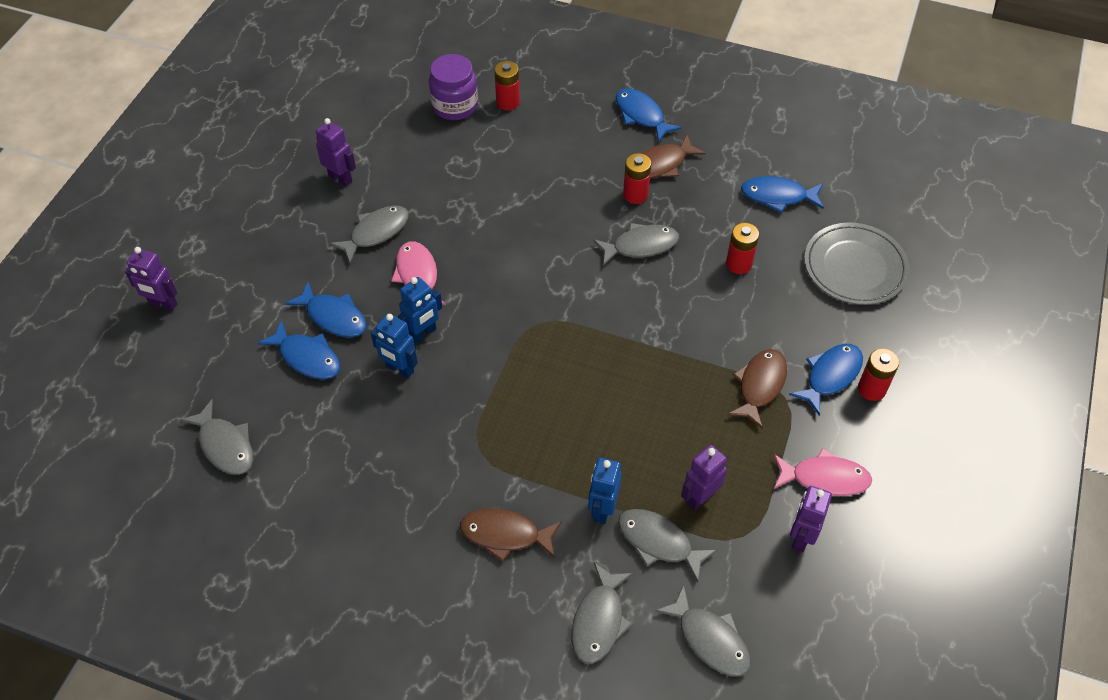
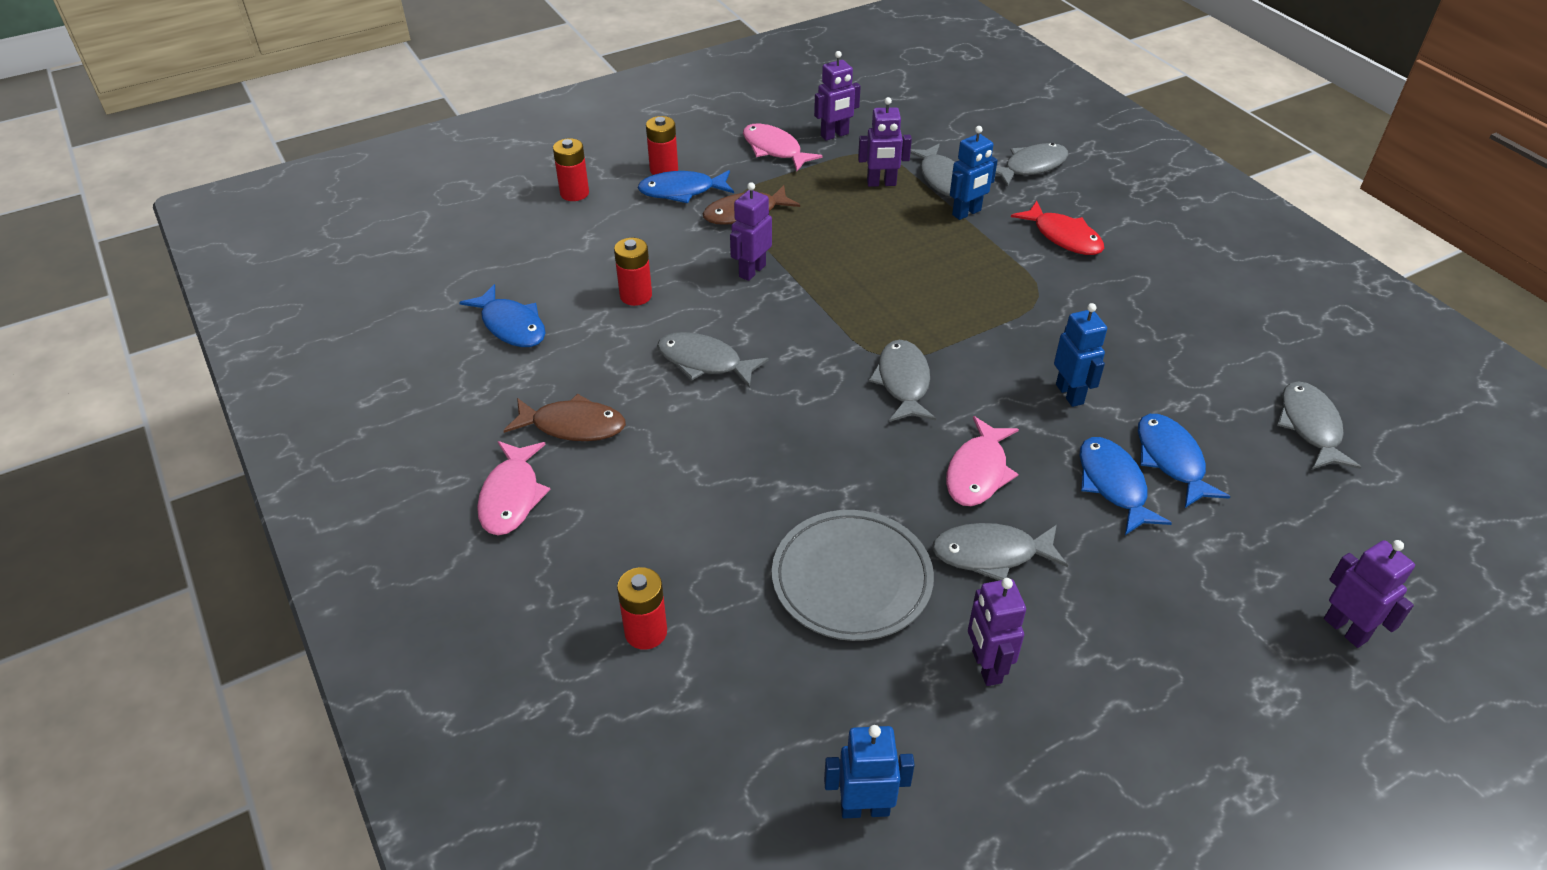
camera: 140 degrees left, 10 degrees down
blue robot [398,277,442,344] -> blue robot moved to [824,725,915,819]
purple jar [429,54,478,120] -> none
brown fish [460,508,562,562] -> red fish [1011,201,1104,255]
blue fish [616,88,682,143] -> pink fish [477,441,551,535]
red battery [623,153,651,204] -> red battery moved to [553,138,589,201]
grey fish [655,585,750,676] -> grey fish moved to [869,340,936,422]
grey plate [804,223,910,305] -> grey plate moved to [772,510,934,641]
none -> purple robot [730,182,772,281]

